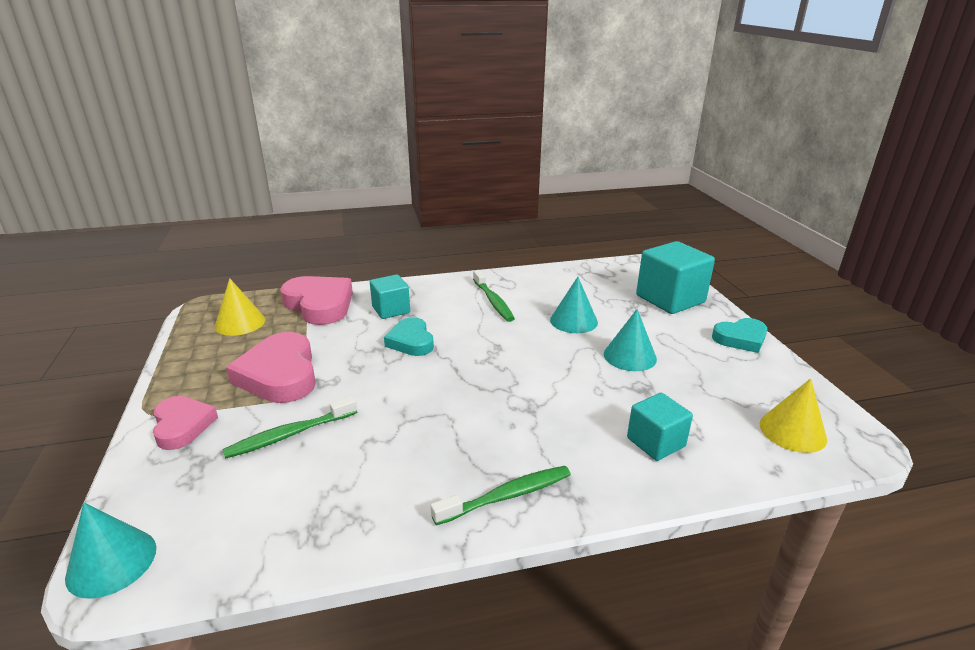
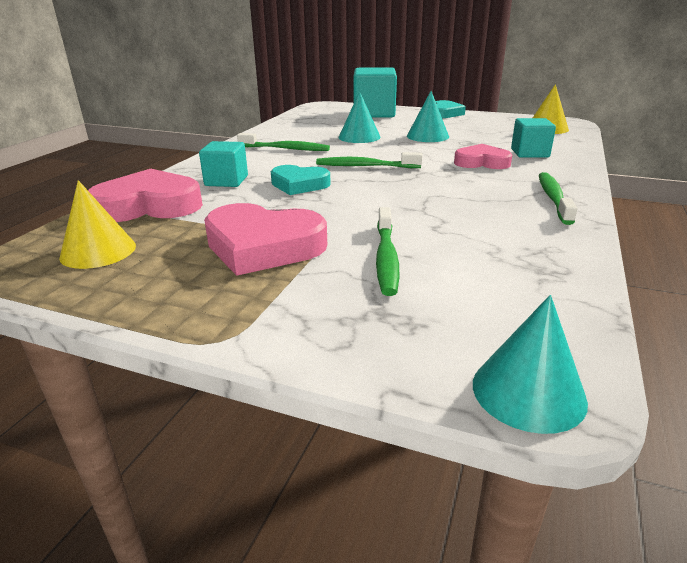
camera: 55 degrees left, 0 degrees up
pink heart [153,396,218,450] -> pink heart moved to [454,144,513,169]
none -> green toothbrush [316,152,422,168]

